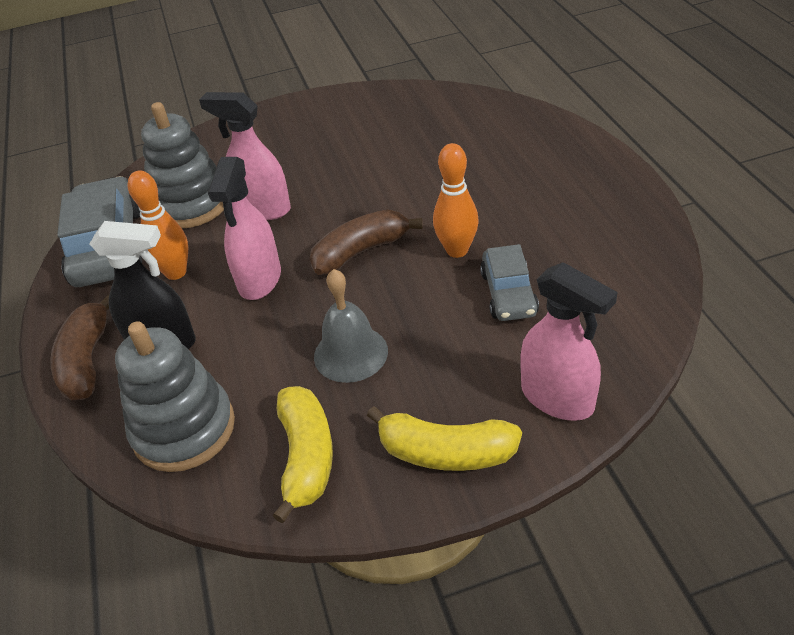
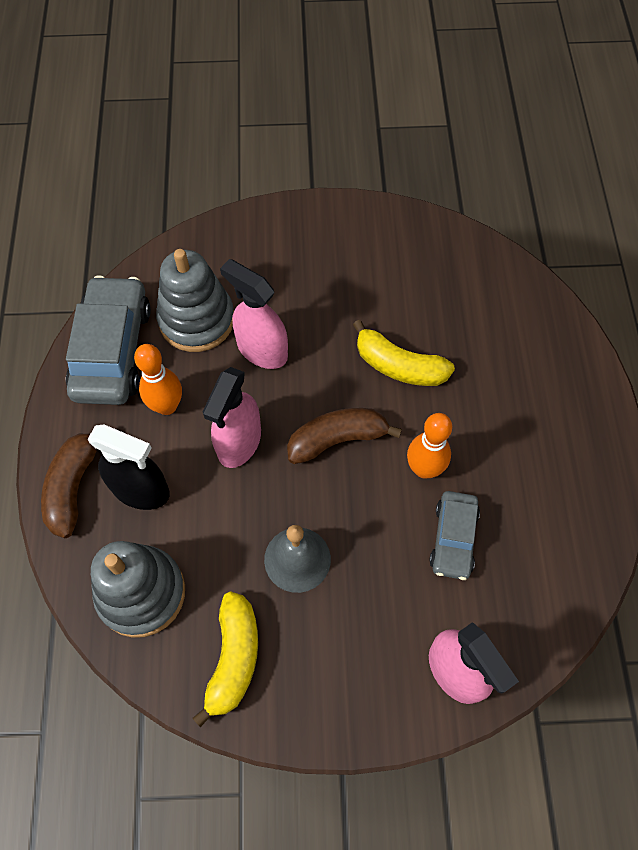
camera: 10 degrees right, 20 degrees up
yellow banana [367,406,522,471] -> yellow banana moved to [353,320,455,386]

